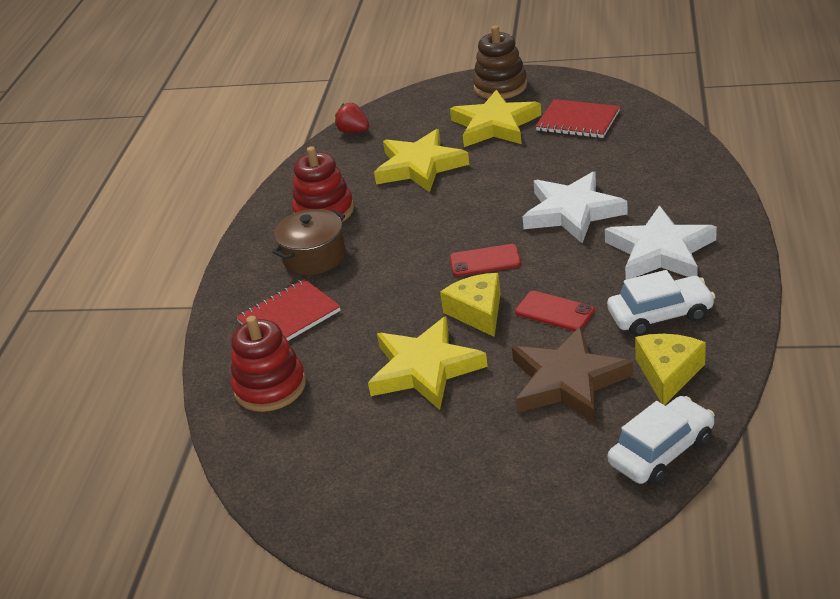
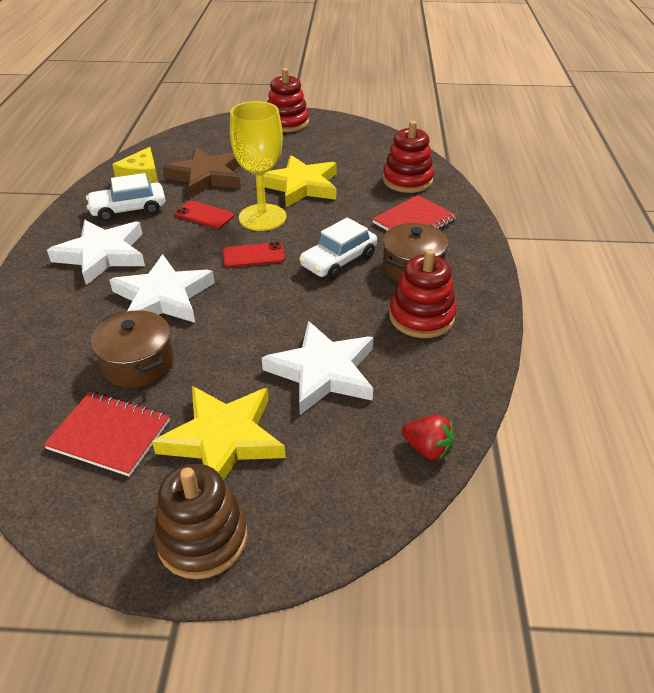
camera: 170 degrees right, 5 degrees up
yellow star [374,129,470,192] -> white star [262,321,373,415]
yellow cheese [440,273,501,337] -> yellow goblet [230,101,286,231]
white car [608,396,715,486] -> white car moved to [299,217,377,280]
none -> brown pot [91,310,174,388]
none -> red stacking toy [267,68,309,132]

